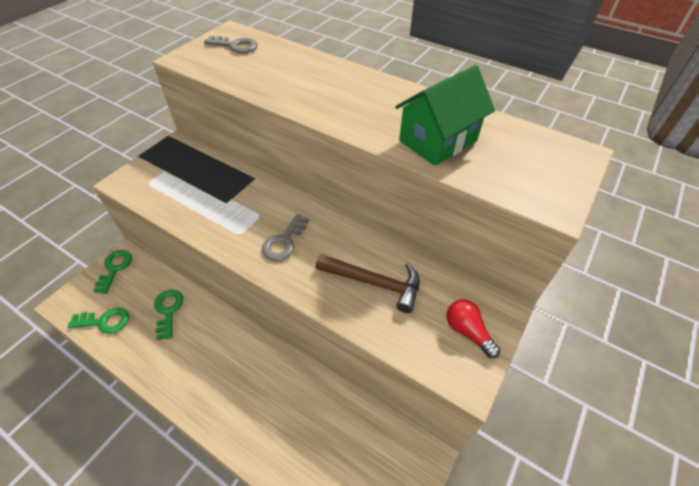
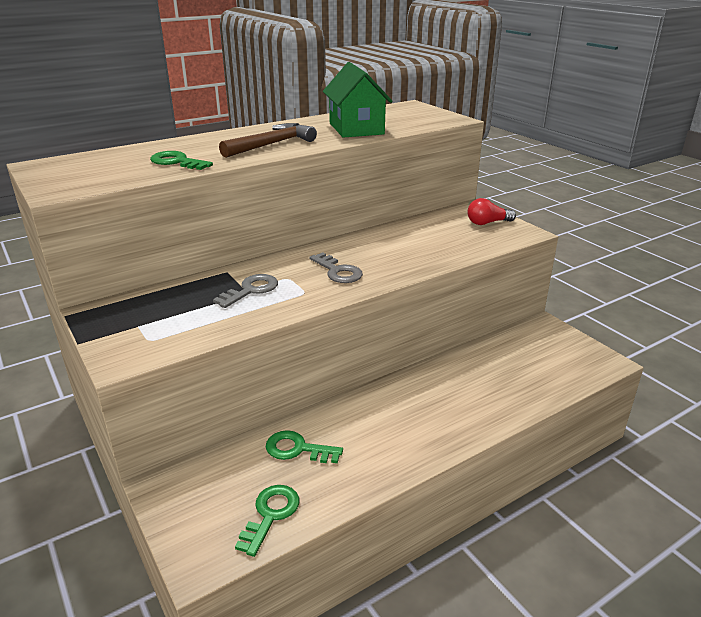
camera: 65 degrees left, 20 degrees down
green key [93,250,132,294] -> green key moved to [150,151,213,170]
grey key [204,36,258,53] -> grey key moved to [213,274,278,308]
brown hammer [316,254,420,313] -> brown hammer moved to [219,123,317,158]

